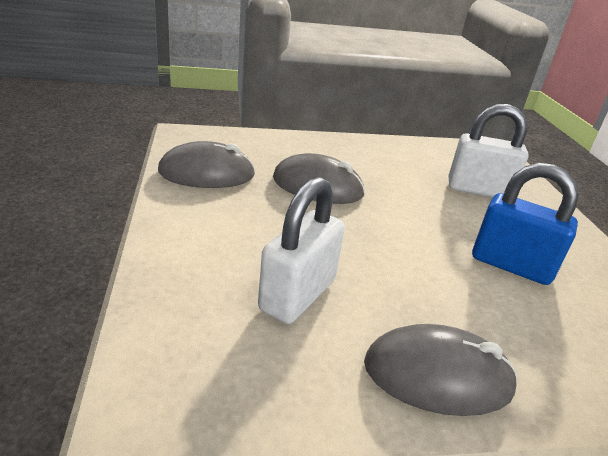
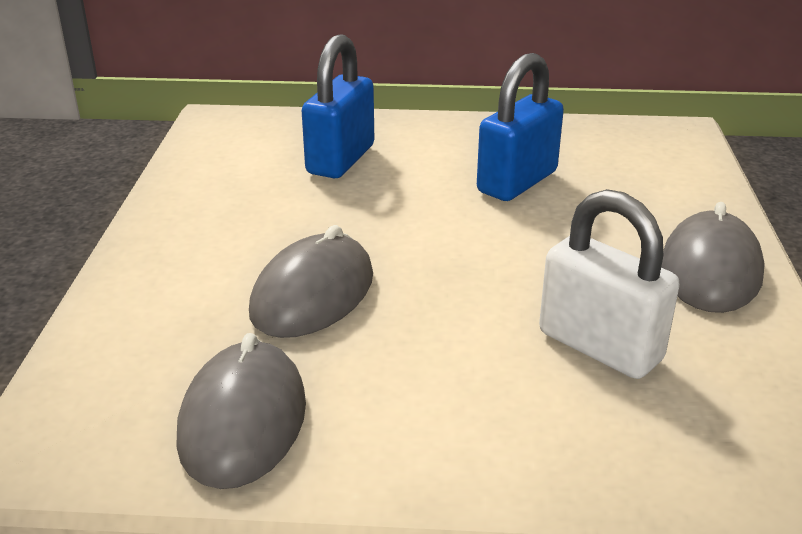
camera: 75 degrees left, 0 degrees up
white padlock [449,104,529,197] -> blue padlock [302,34,374,178]

